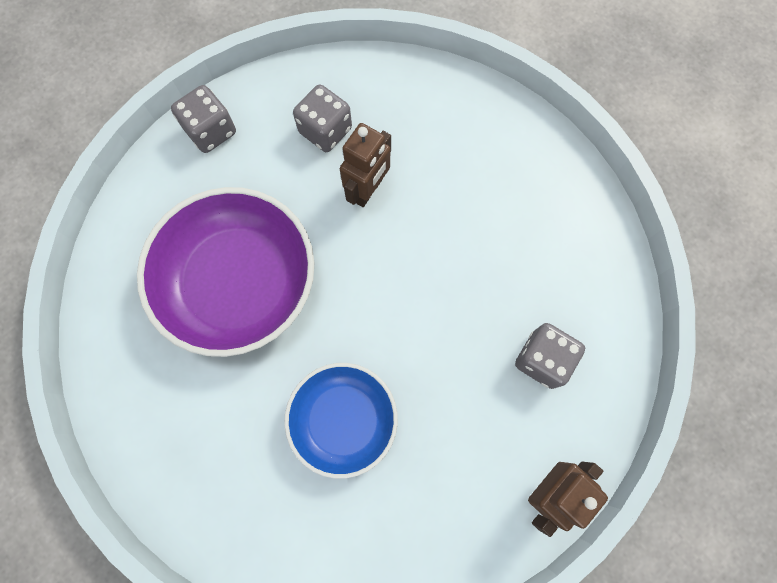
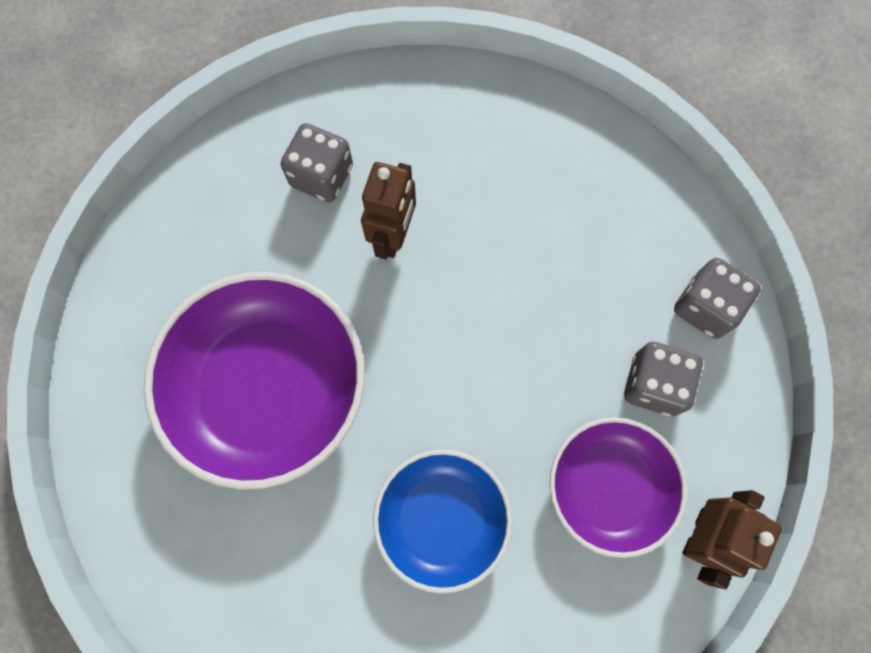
camera: 15 degrees left, 0 degrees up
grey dice [171,85,236,153] -> grey dice moved to [674,258,761,339]
none -> purple bowl [550,417,687,558]

